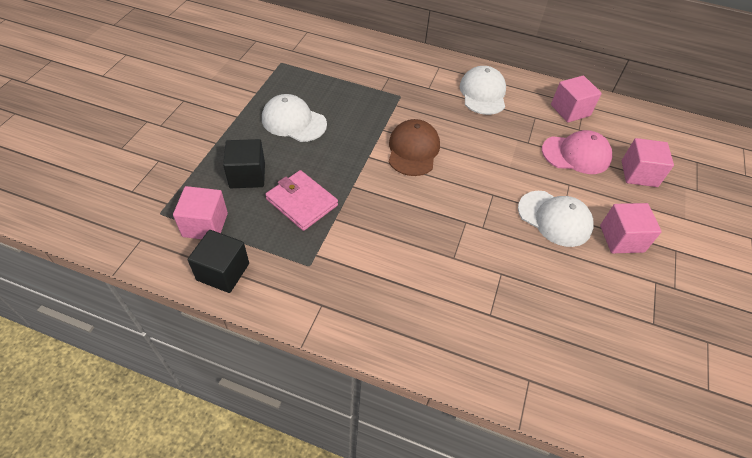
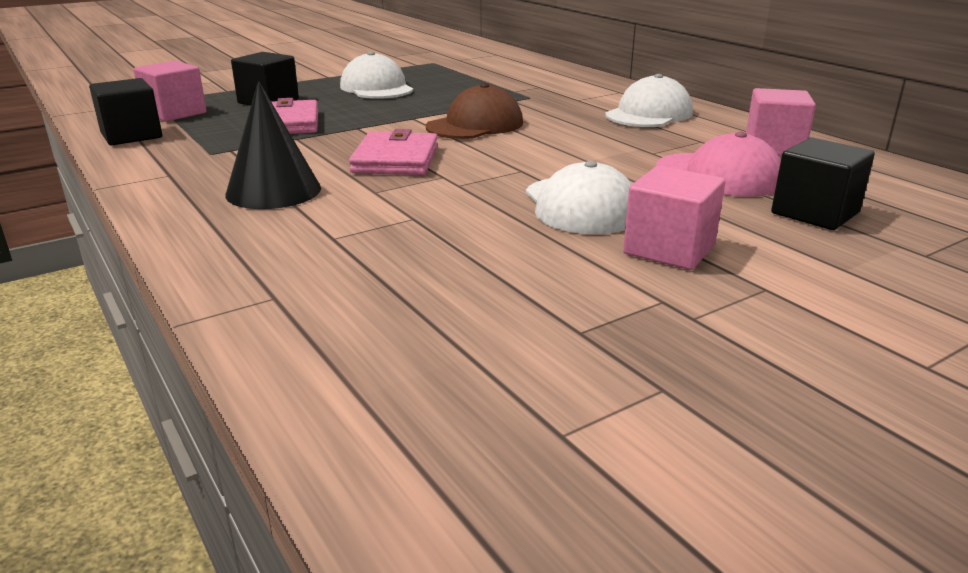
camera: 40 degrees right, 25 degrees down
pink cube [622,138,674,187] -> black cube [771,137,875,230]
none -> black cone [225,81,321,209]
none -> pink wallet [349,129,438,175]

